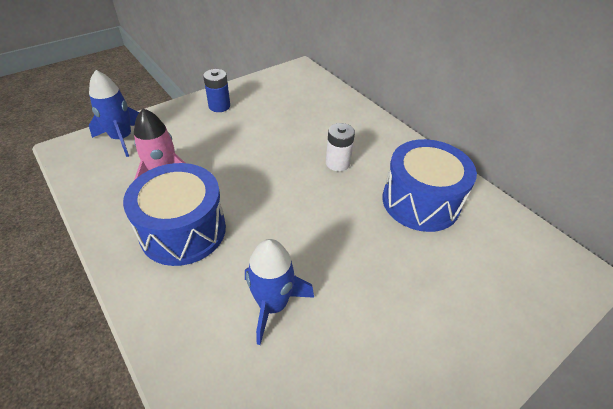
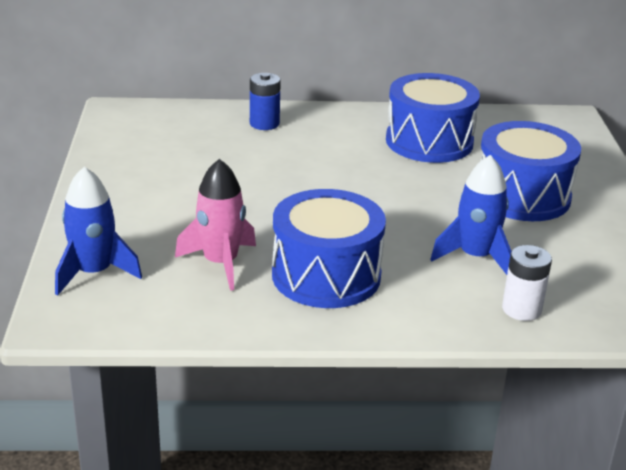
camera: 55 degrees left, 15 degrees down
blue battery [203,69,230,112] -> blue battery moved to [250,73,281,130]
white battery [326,123,355,171] -> white battery moved to [502,245,552,321]
none -> blue drum [480,121,581,221]

